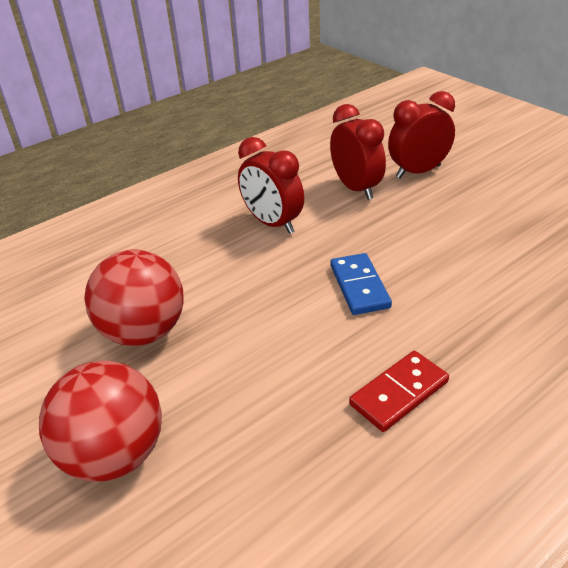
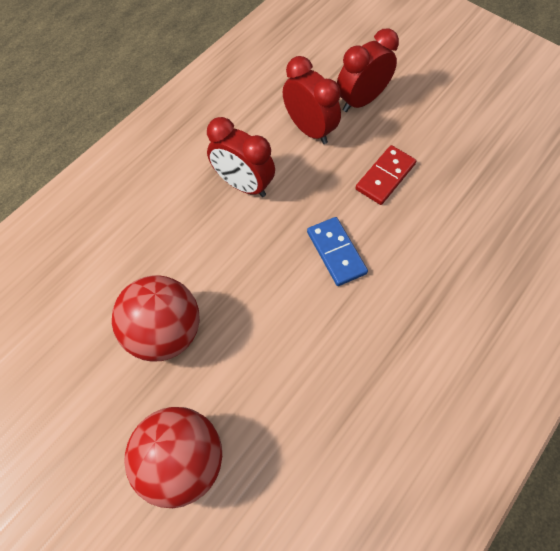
camera: 15 degrees left, 25 degrees up
red domino [349,351,449,432] -> red domino moved to [356,145,416,205]

